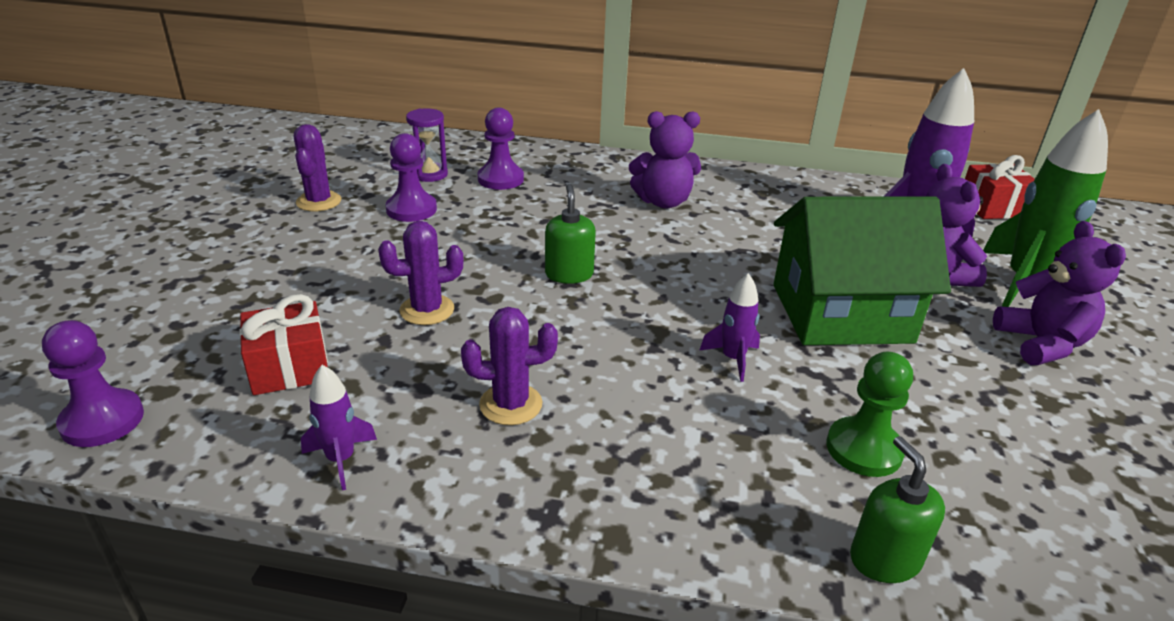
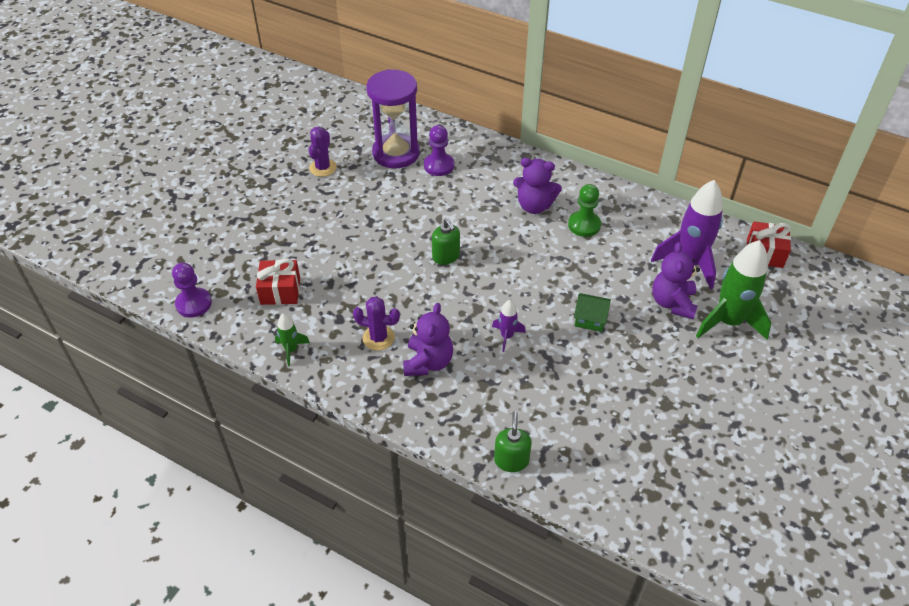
camera: 20 degrees right, 15 degrees up
purple rocket [301,365,377,490] -> green rocket [275,313,310,366]
purple cactus [378,221,464,325] -> none
purple pawn [386,133,437,222] -> none
purple hourglass [406,108,448,182] -> purple hourglass [367,69,420,168], size x2.04
green soap dispenser [545,184,596,284] -> green soap dispenser turned 135 degrees clockwise [432,218,460,265]
green house [773,197,951,345] -> green house [574,293,611,332], size x0.42
green pawn [826,352,913,477] -> green pawn moved to [568,184,601,237]
purple teddy bear [993,221,1126,365] -> purple teddy bear moved to [403,303,453,376]

